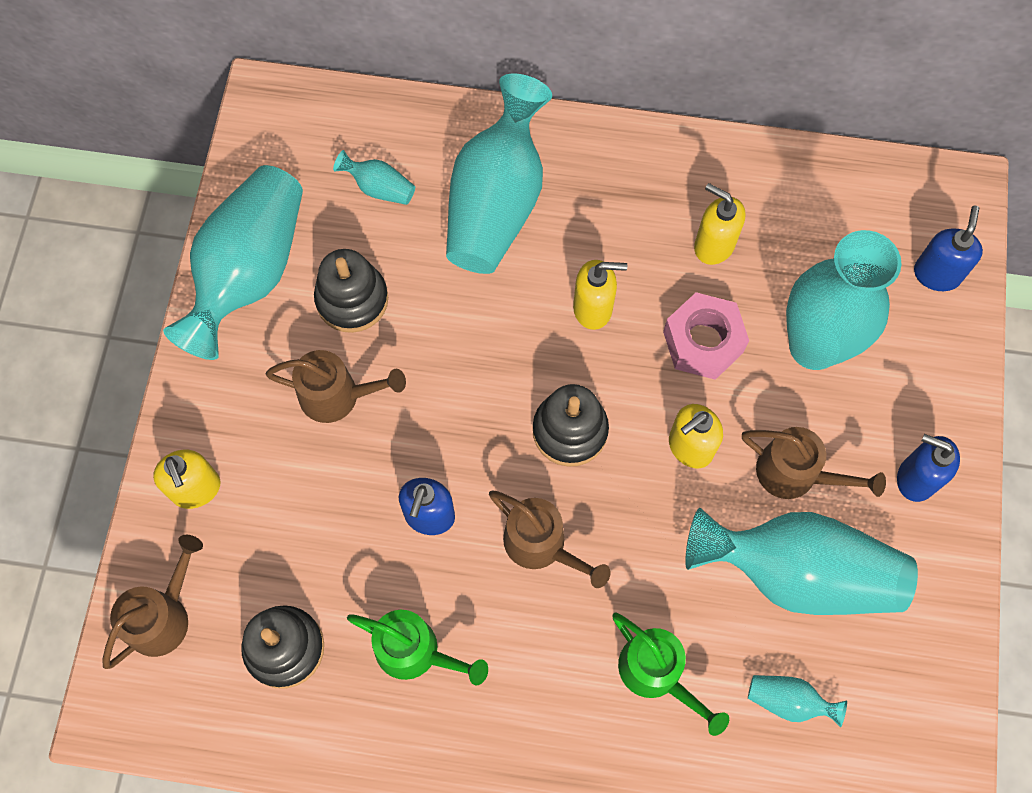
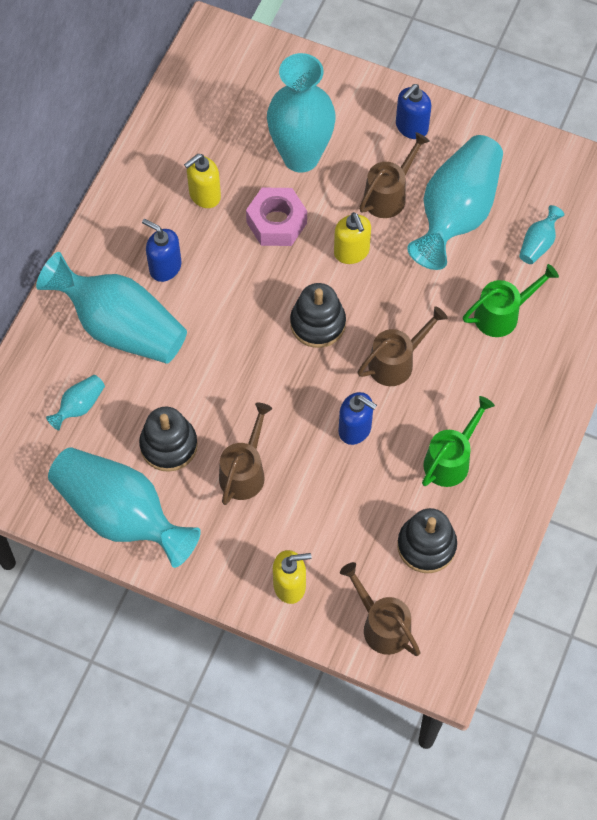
camera: 75 degrees left, 5 degrees down
yellow soap dispenser [573,260,627,330] -> none
blue soap dispenser [914,206,983,291] -> blue soap dispenser moved to [142,219,181,282]

